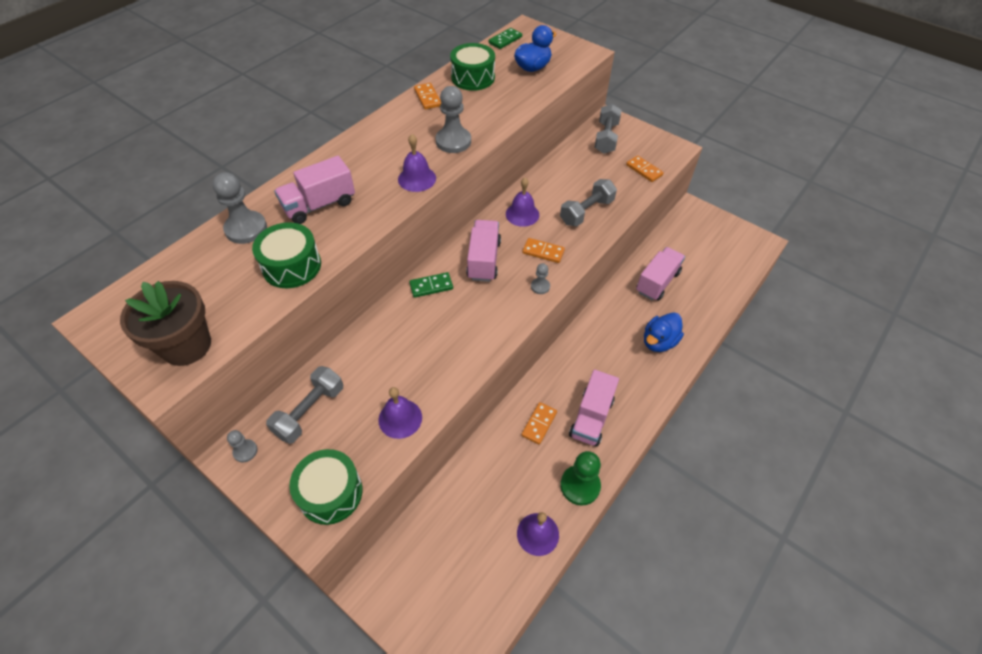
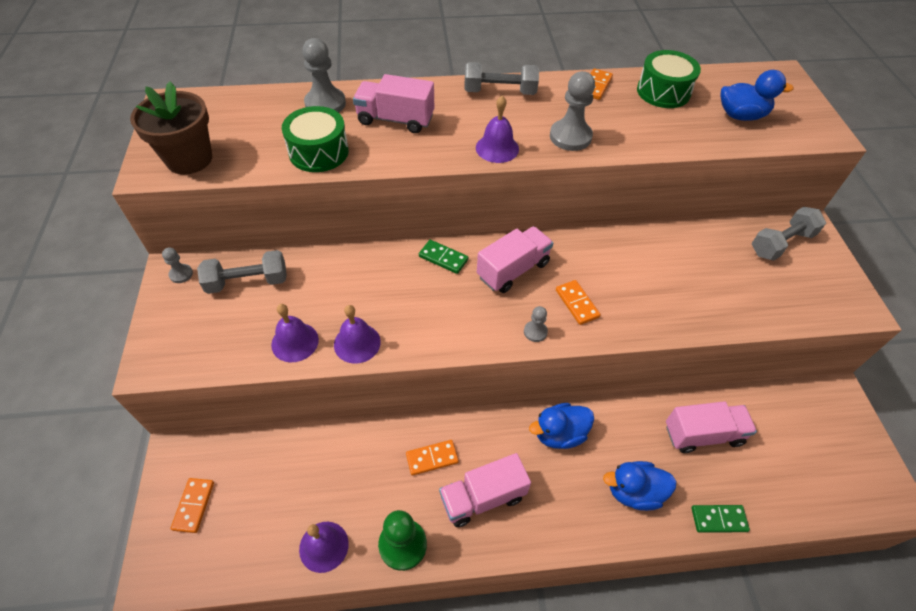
camera: 45 degrees right, 0 degrees up
green drum [289,449,363,525] -> none
green domino [489,28,522,49] -> green domino moved to [691,505,750,532]
purple bell [506,178,539,227] -> purple bell moved to [334,305,381,364]
grey dumbbell [560,179,617,226] -> grey dumbbell moved to [464,62,539,95]
orange domino [626,156,664,182] -> orange domino moved to [170,478,214,533]
none -> blue duck [529,403,594,449]

